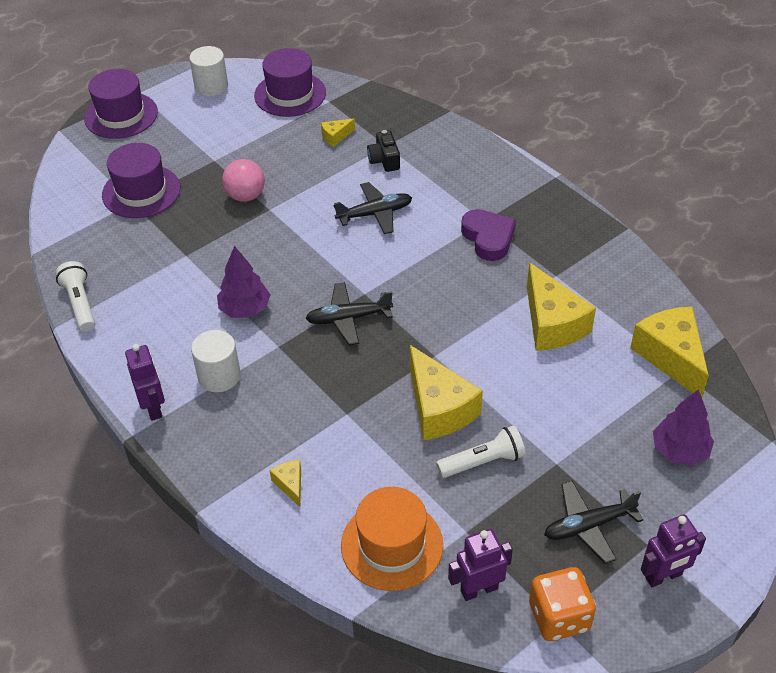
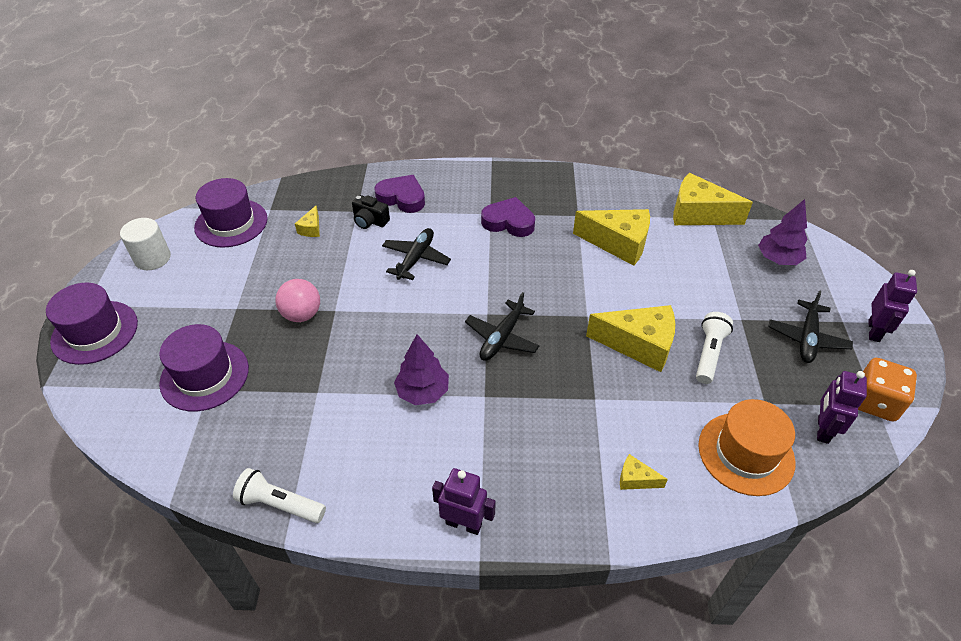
camera: 50 degrees left, 0 degrees up
white cylinder [191,330,241,392] -> none
none -> purple heart [374,175,425,213]

